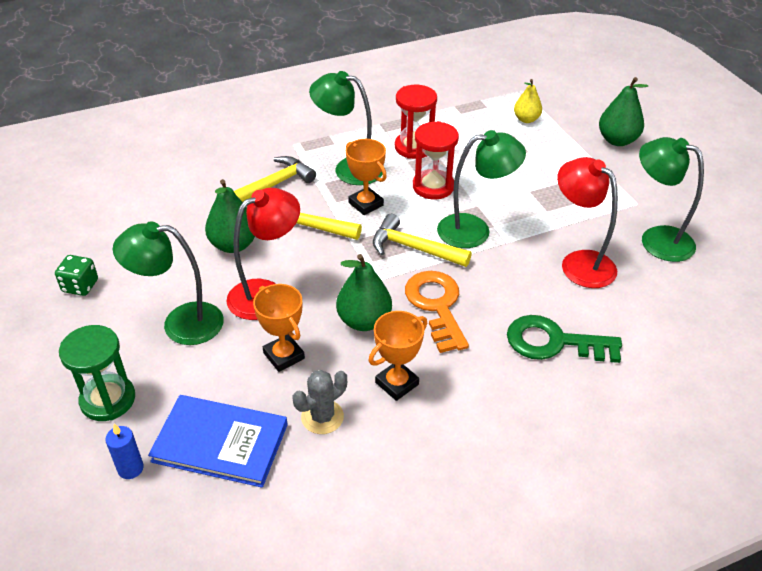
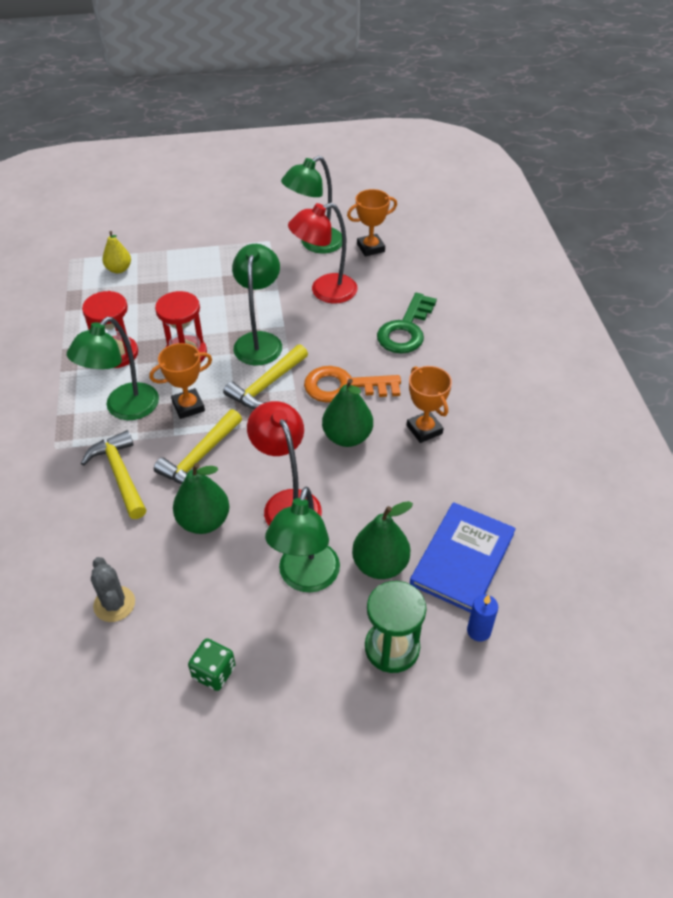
camera: 75 degrees left, 5 degrees up
orange trophy [253,284,305,372] -> orange trophy moved to [347,189,397,256]
grey cactus [293,370,347,434] -> grey cactus moved to [91,557,135,622]
green pear [599,77,649,146] -> green pear moved to [352,501,413,579]

